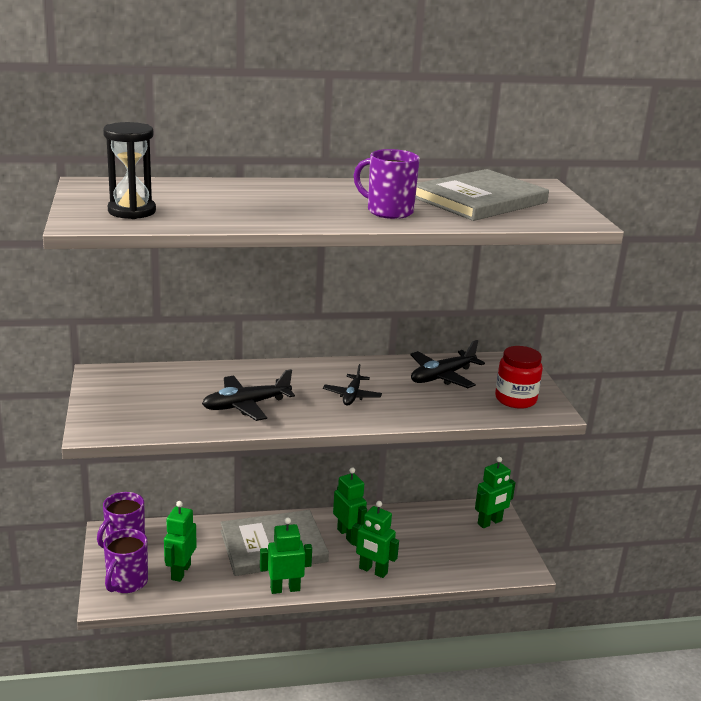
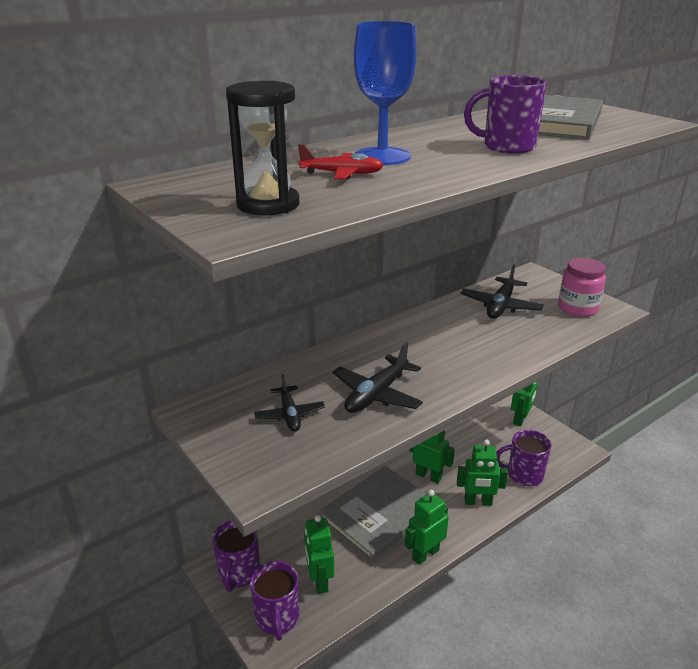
camera: 25 degrees left, 5 degrees up
black plane [323,364,382,405] -> black plane moved to [254,374,325,431]
red jar [495,346,543,409] -> pink jar [558,258,606,317]
none -> red plane [298,144,384,180]
none -> blue goblet [354,21,417,165]
none -> purple mug [496,430,552,486]

